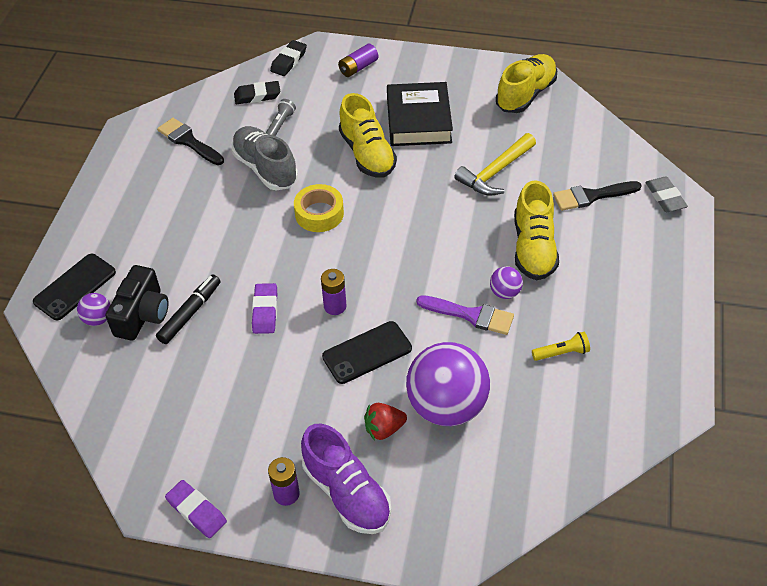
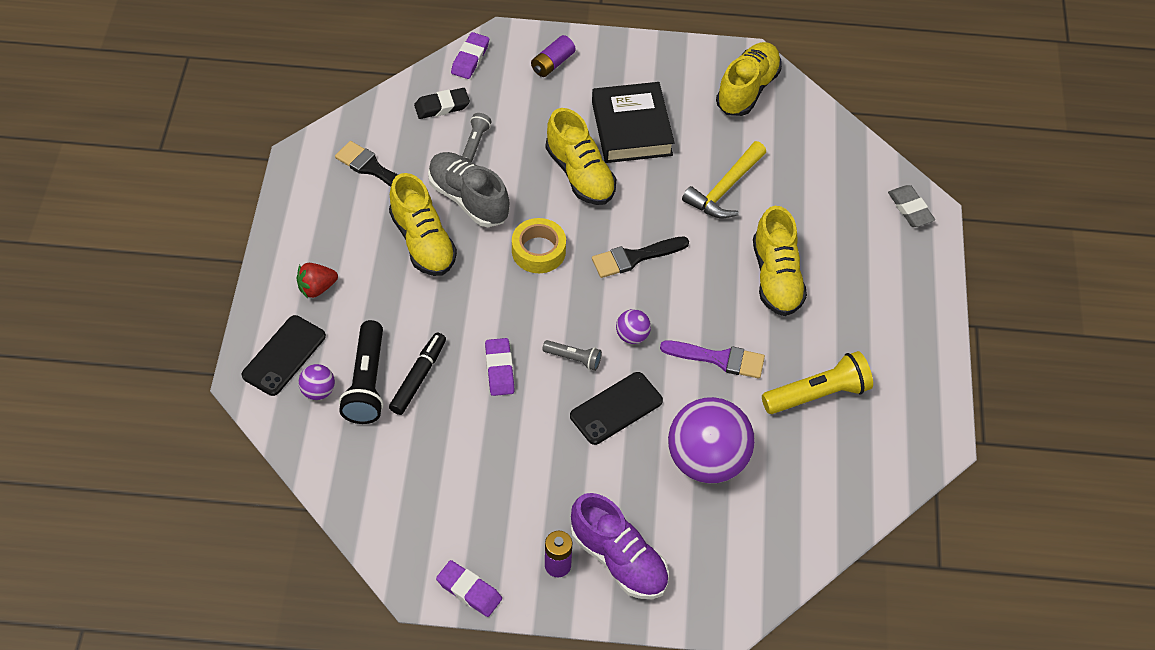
camera: 10 degrees left, 5 degrees up
black camera [105,265,168,341] -> black flashlight [339,320,384,424]
black eraser [270,40,307,76] -> purple eraser [451,32,489,79]
purple battery [321,269,346,315] -> grey flashlight [543,340,602,371]
red strawberry [364,403,407,440] -> red strawberry moved to [297,263,338,298]
purple ball [490,266,523,299] -> purple ball moved to [616,309,651,344]
yellow flashlight [532,332,590,361] -> yellow flashlight [762,351,873,414], size x1.84
black brush [553,181,642,211] -> black brush moved to [592,236,689,278]
none -> yellow shoe [389,173,457,276]

